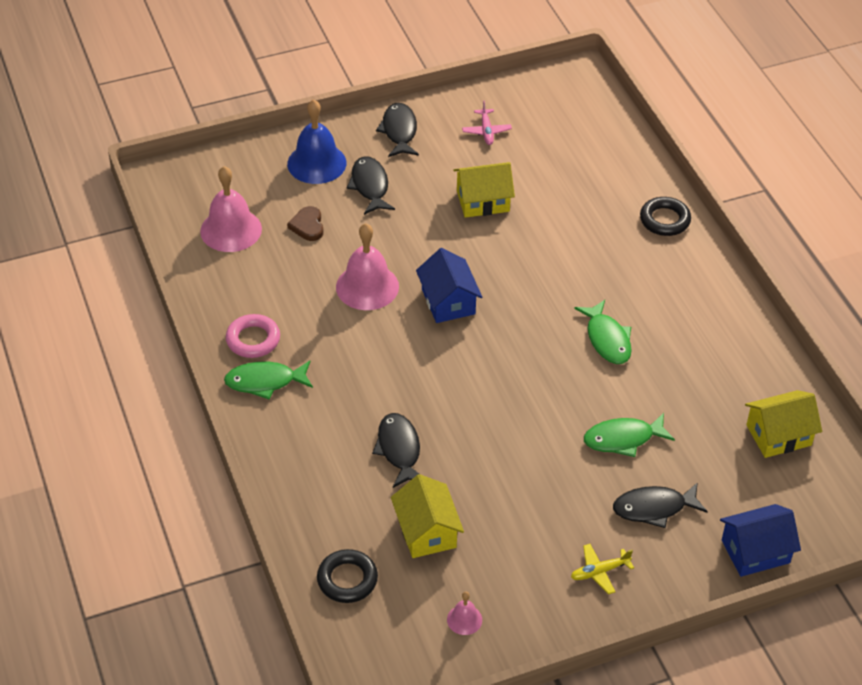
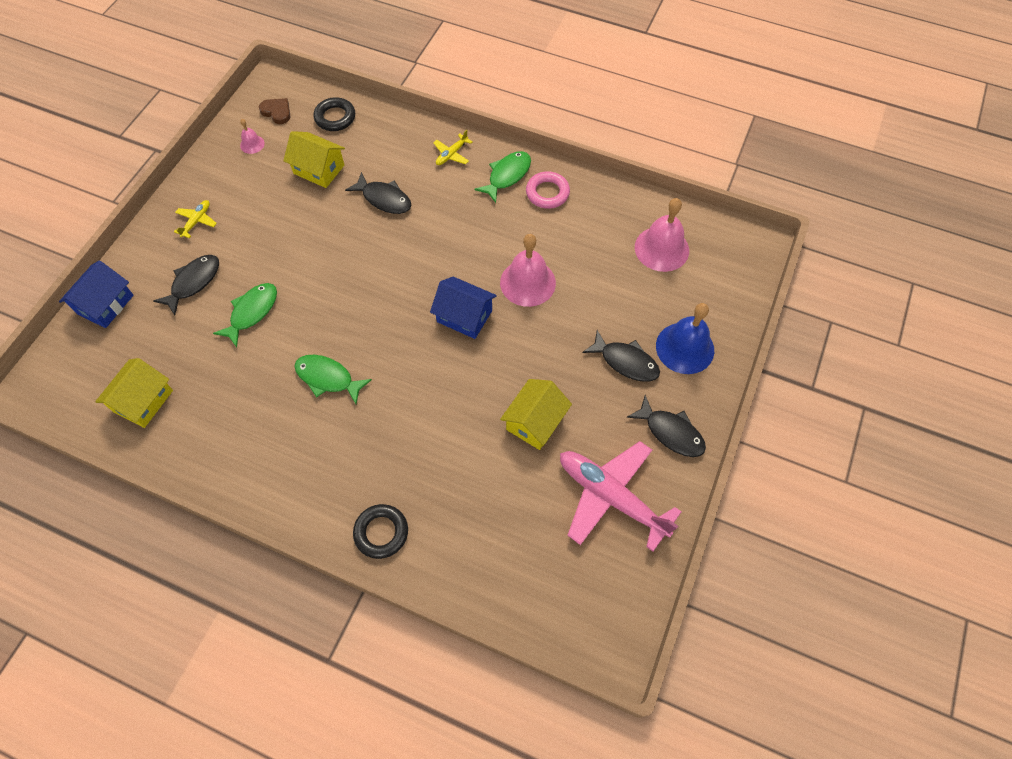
camera: 135 degrees right, 15 degrees up
brown heart [287,206,324,241] -> brown heart moved to [259,98,291,124]
pink plane [462,101,512,145] -> pink plane [560,441,681,552], size x2.28
none -> yellow plane [433,130,473,165]

